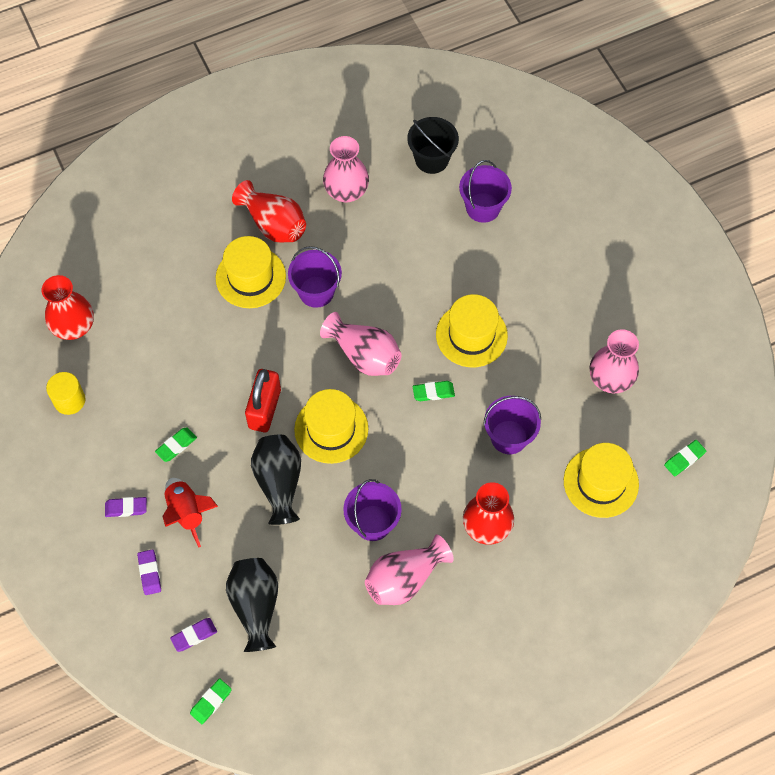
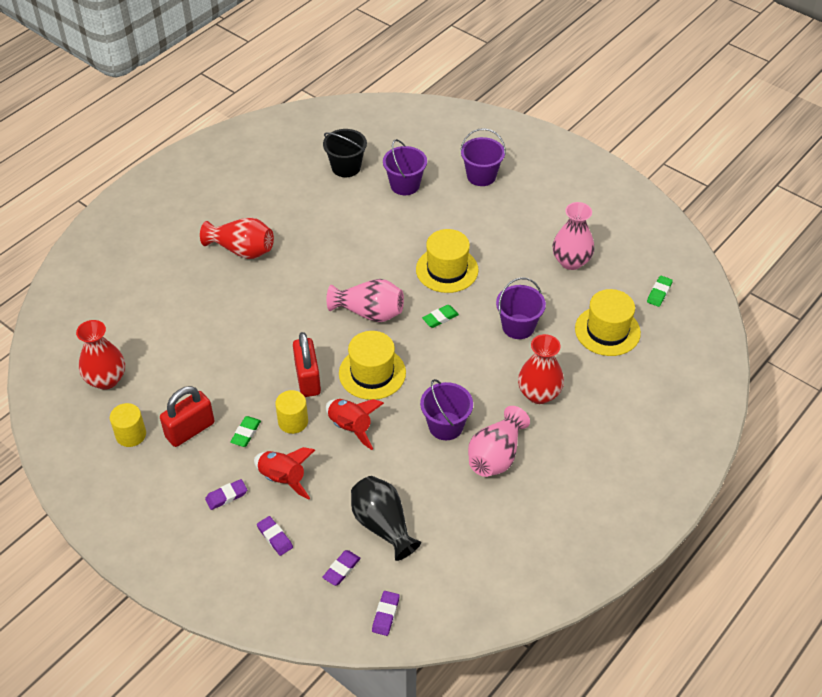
camera: 25 degrees left, 15 degrees down
green eraser [190,678,232,724] -> purple eraser [372,591,399,636]
yellow hat [216,236,286,308] -> none
black vase [251,435,301,525] -> red rocket [326,399,384,450]
purple bucket [288,246,342,308] -> purple bucket moved to [460,128,506,186]
pink vase [323,136,369,203] -> none
none -> red padlock [160,386,214,447]
none -> yellow cylinder [275,390,308,434]

